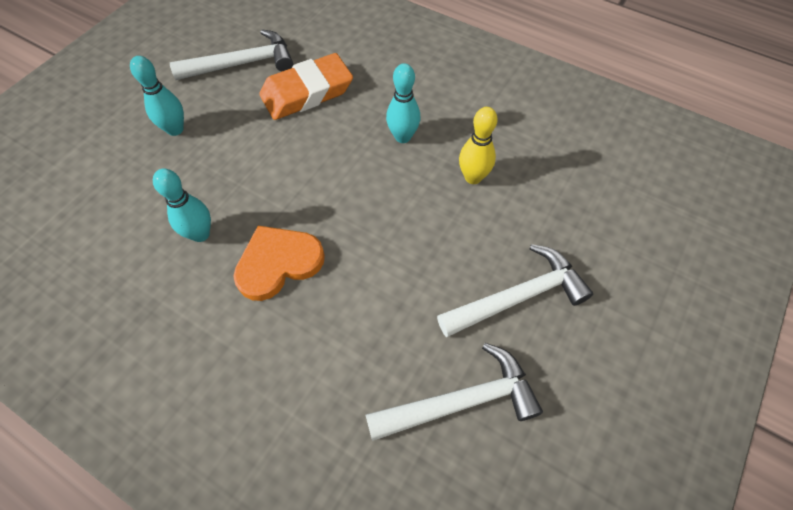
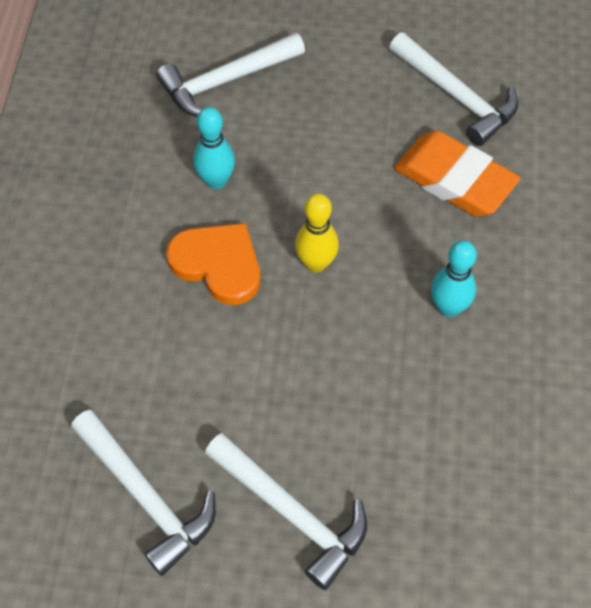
camera: 65 degrees right, 0 degrees up
turquoise bowling pin [130,56,184,136] -> none
yellow bowling pin [459,107,497,184] -> yellow bowling pin moved to [295,193,339,272]
none -> white hammer [156,32,305,117]

